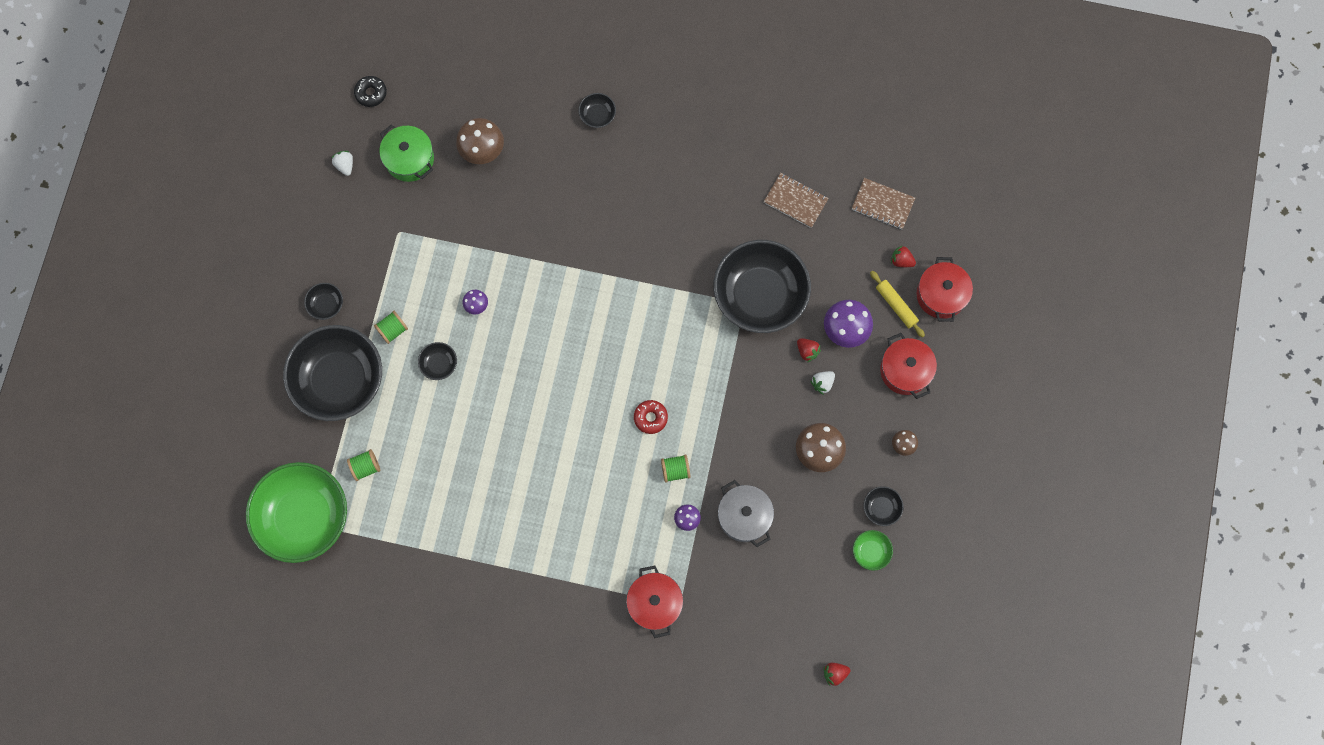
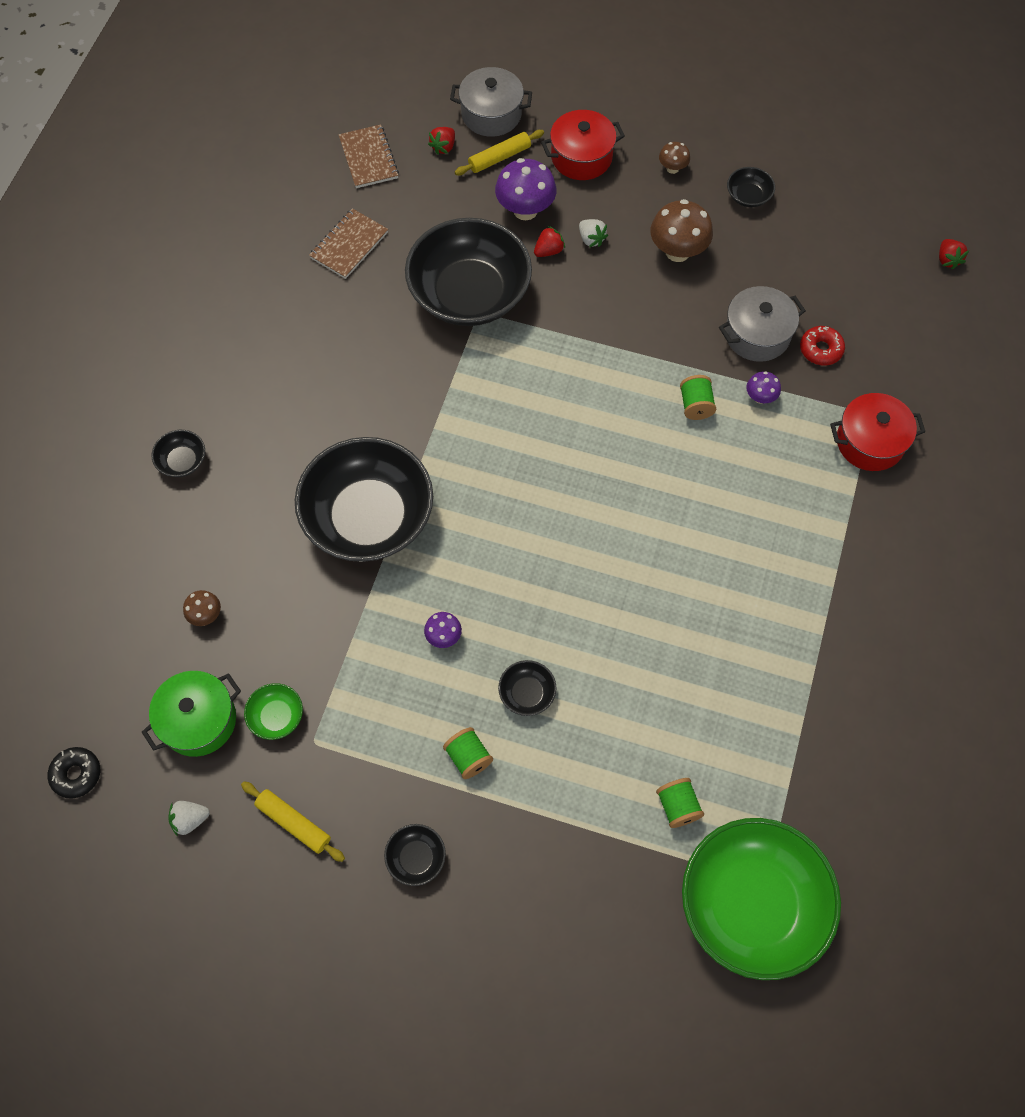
camera: 85 degrees left, 10 degrees down
black bowl [283,325,382,421] -> black bowl moved to [295,437,433,562]
brown mushroom [456,118,504,164] -> brown mushroom [183,590,221,626], size x0.53
red donut [634,400,668,434] -> red donut moved to [800,326,845,366]
brown notebook [851,178,915,229] -> brown notebook turned 45 degrees counterclockwise [339,124,399,188]
green bowl [853,530,893,571] -> green bowl moved to [244,683,303,740]
red pot [917,257,973,322] -> grey pot [450,67,532,137]
none -> yellow rolling pin [241,782,345,862]

